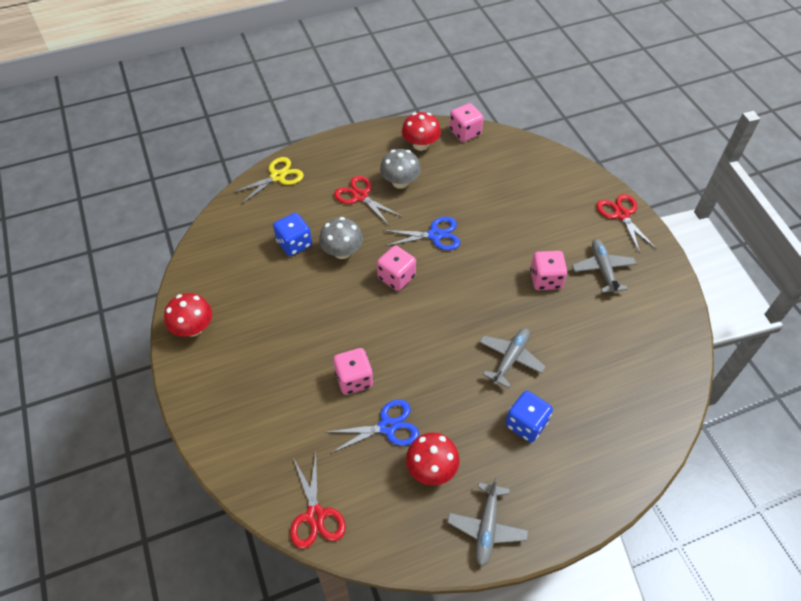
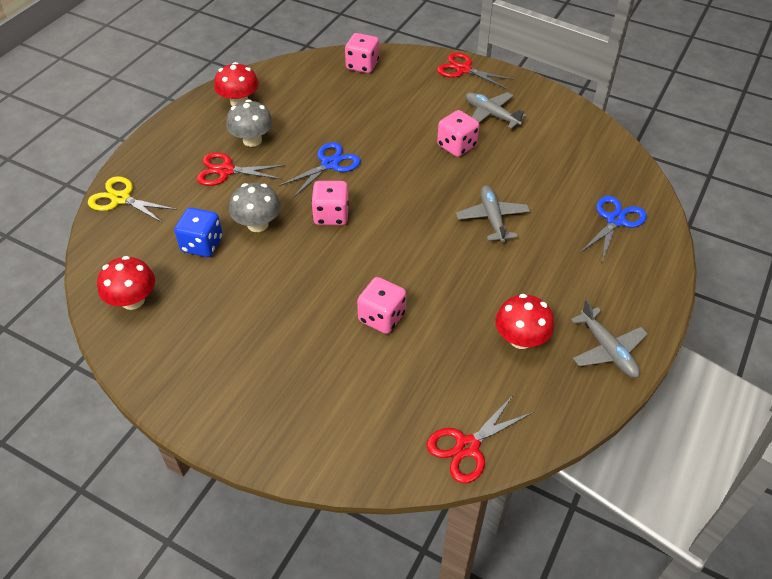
camera: 40 degrees left, 5 degrees down
red mushroom [164,293,212,337] -> red mushroom moved to [97,256,155,310]
yellow scissors [231,157,304,204] -> yellow scissors turned 75 degrees counterclockwise [88,176,177,223]
red scissors [290,453,346,549] -> red scissors turned 105 degrees clockwise [426,395,533,483]
blue scissors [328,399,419,454] -> blue scissors moved to [581,196,647,262]
pink dice [449,103,484,142] -> pink dice moved to [345,33,379,73]
blue dice [505,391,553,443] -> none

